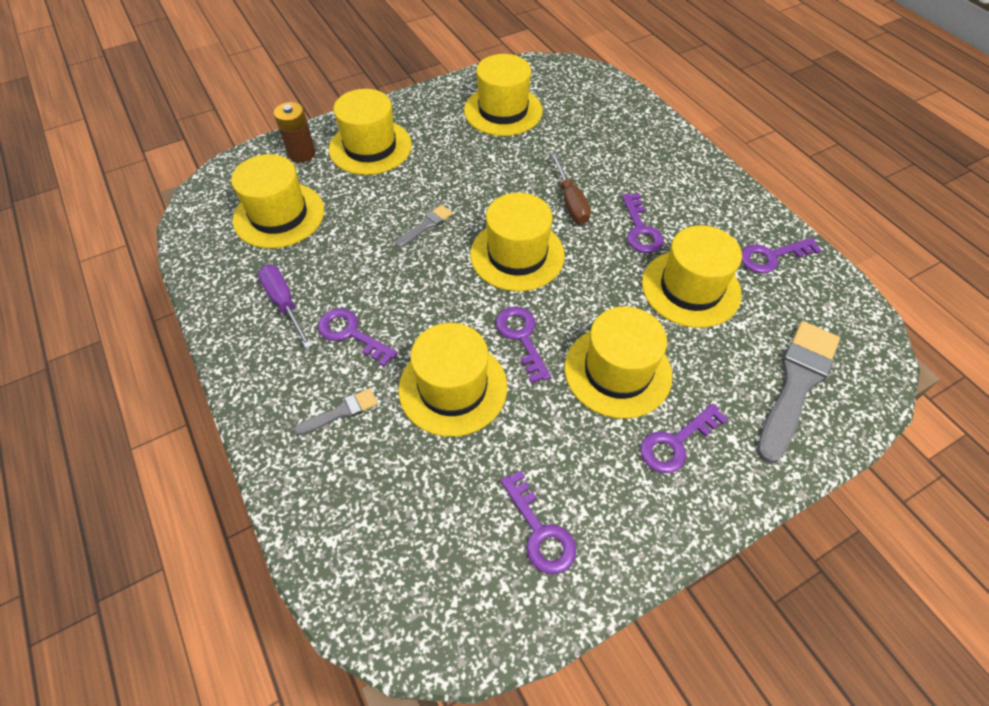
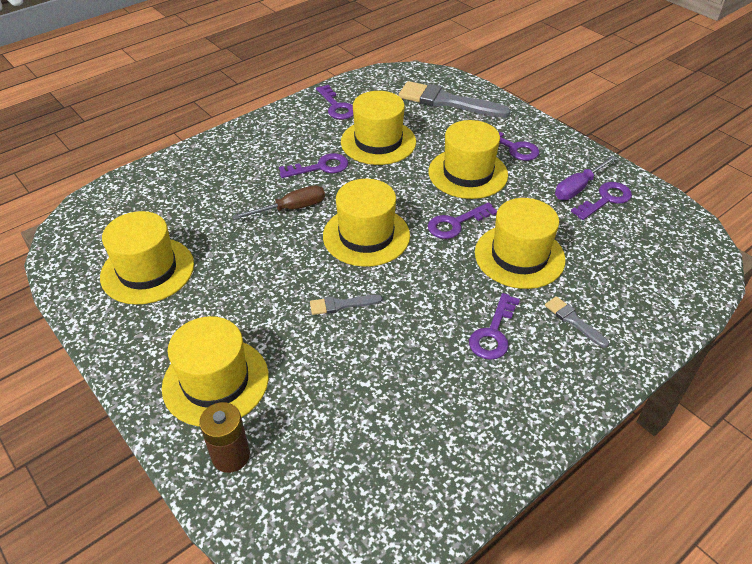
camera: 100 degrees left, 10 degrees down
yellow hat [231,154,324,249] -> none
purple screwdriver [258,265,312,348] -> purple screwdriver moved to [555,155,616,200]
grey brush [395,205,453,248] -> grey brush turned 45 degrees counterclockwise [310,295,382,315]

